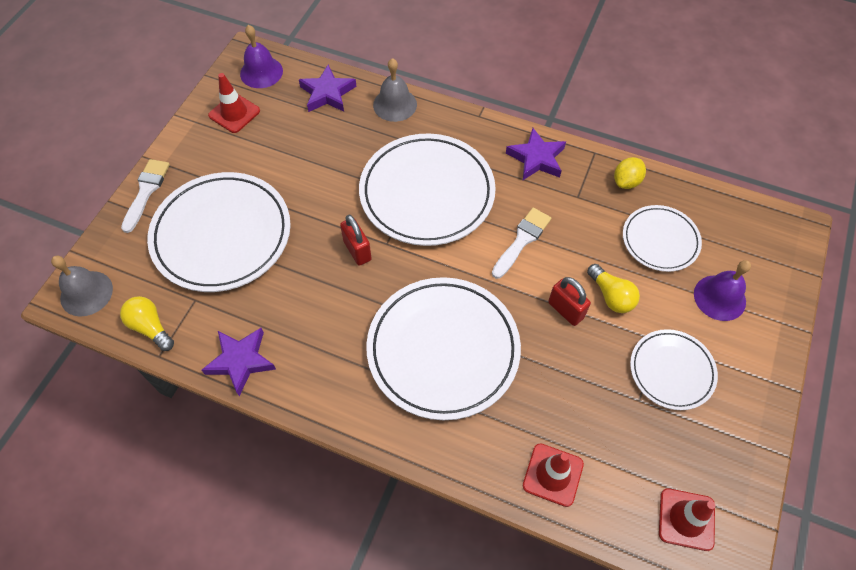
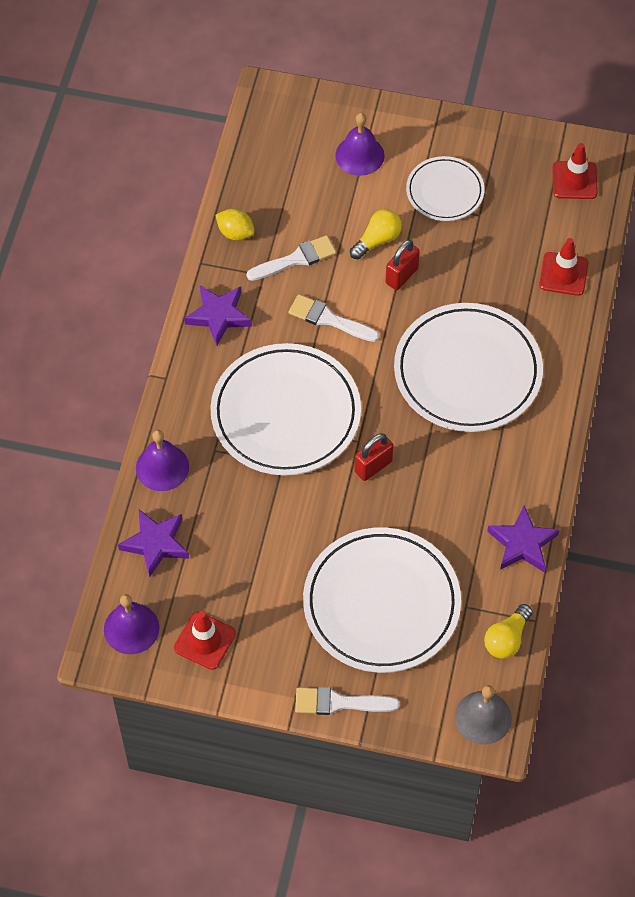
camera: 100 degrees left, 0 degrees up
grey bell [373,58,417,122] -> purple bell [136,430,189,491]
white plate [623,205,702,272] -> none
none -> white brush [247,235,336,281]

